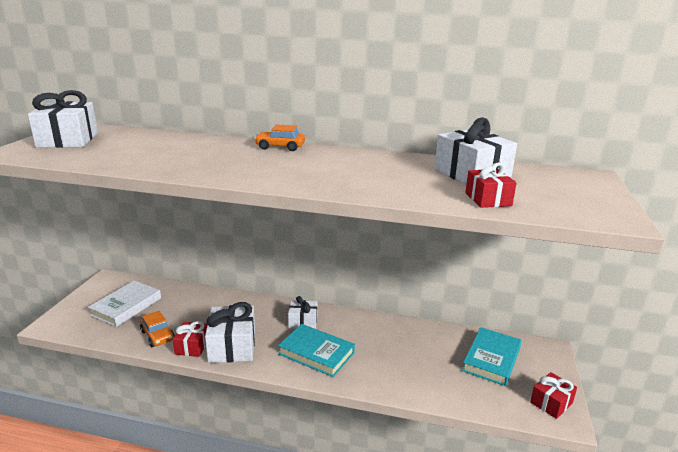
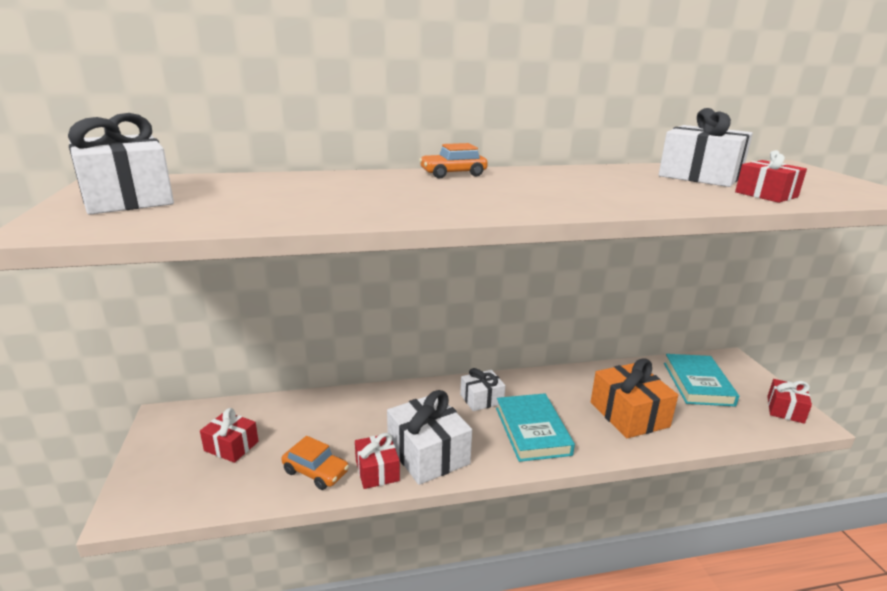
camera: 25 degrees left, 0 degrees up
white book [88,281,161,327] -> red gift [200,408,259,463]
turquoise book [278,324,355,377] -> turquoise book turned 75 degrees clockwise [496,394,575,462]
none -> orange gift [591,358,678,438]

